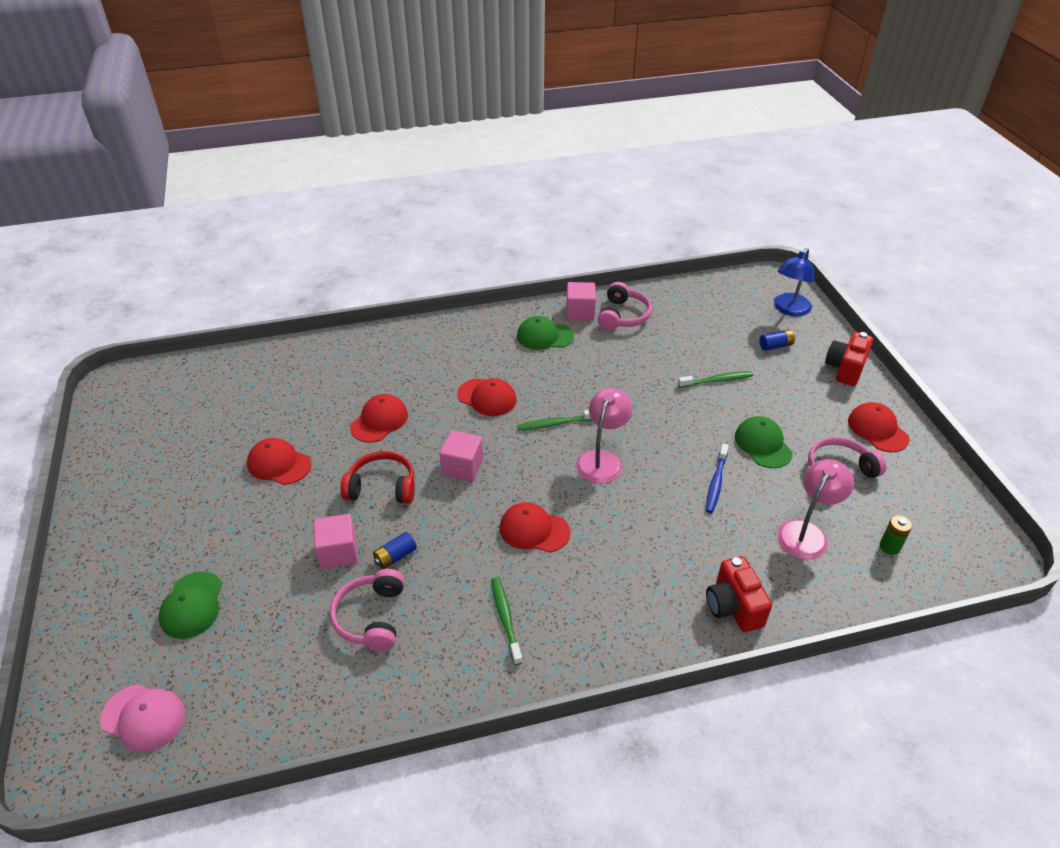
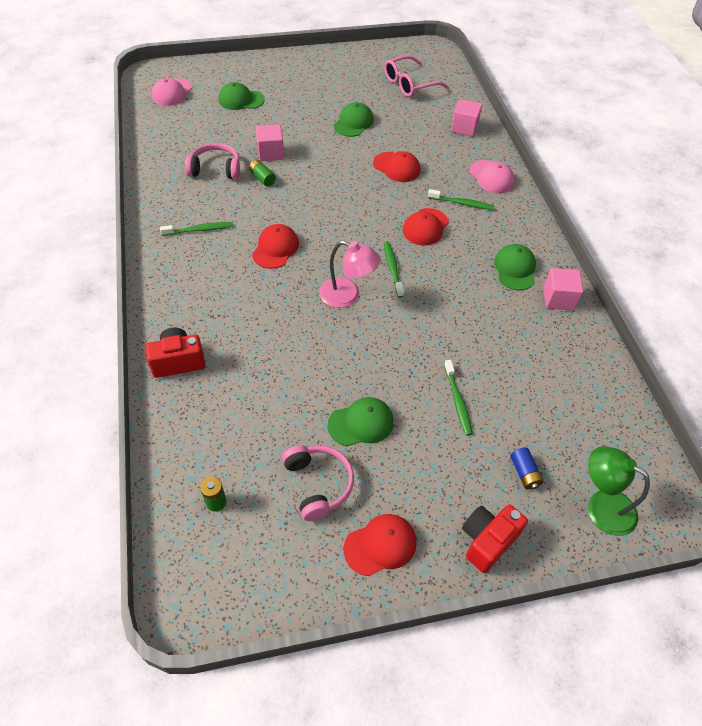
camera: 90 degrees right, 10 degrees up
red cap [247,438,311,485] -> green cap [333,102,374,137]
red headphones [340,451,415,504] -> none
blue battery [373,532,417,569] -> green battery [249,160,276,186]
pink cube [440,431,483,482] -> pink cube moved to [451,99,482,137]
pink headphones [597,282,652,330] -> none
blue toothbrush [706,444,729,513] -> none
blue lamp [774,248,814,316] -> green lamp [588,446,650,536]
pink lamp [777,459,854,559] -> none
red camera [825,332,873,386] -> red camera turned 75 degrees counterclockwise [462,505,528,573]
none -> pink glasses [384,55,449,97]
none -> green toothbrush [428,189,495,210]
none -> pink cap [470,160,515,193]

